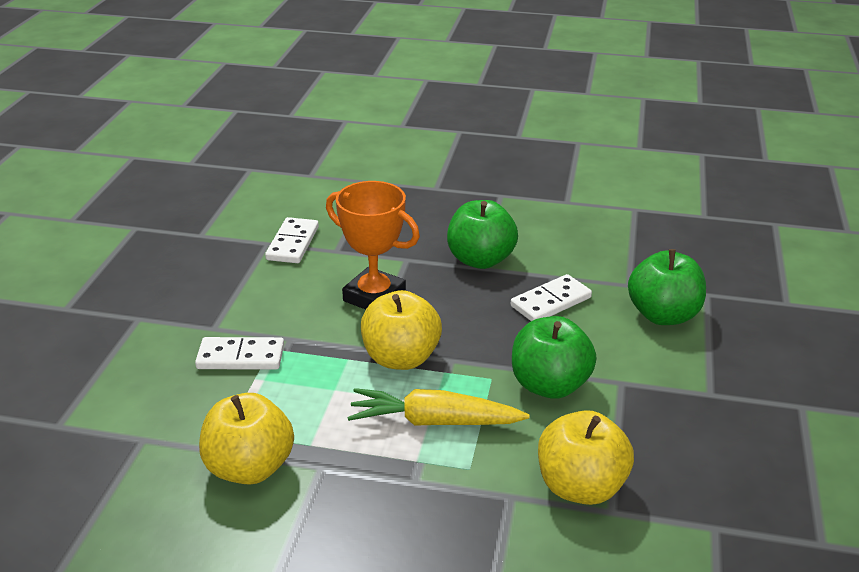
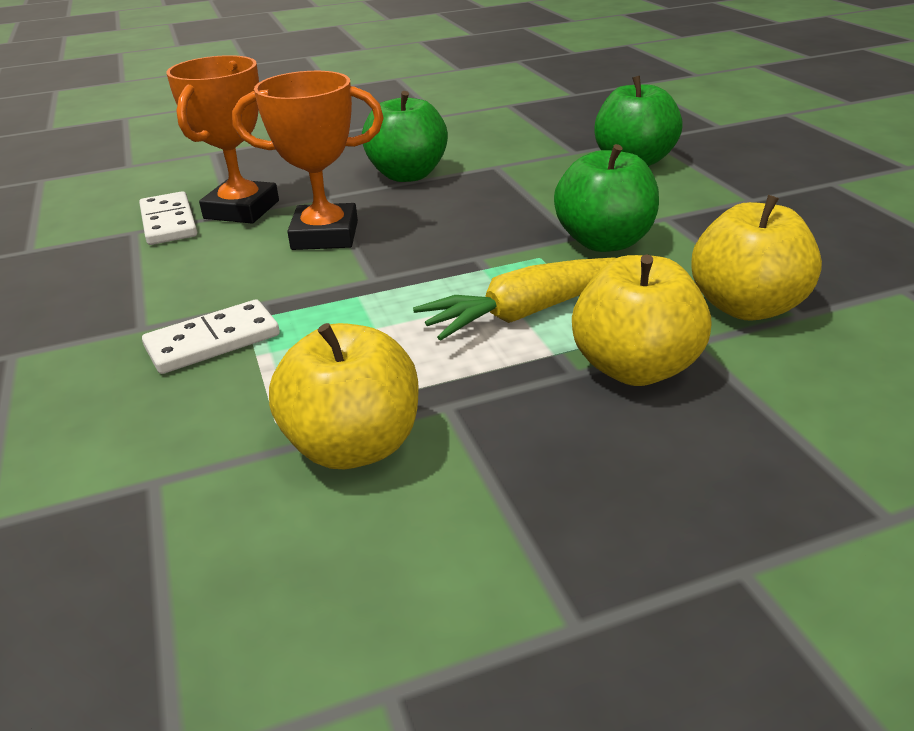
camera: 30 degrees left, 0 degrees up
yellow apple [361,290,442,370] -> yellow apple moved to [572,254,711,386]
white domino [511,274,592,321] -> none
none -> orange trophy [166,55,279,223]

